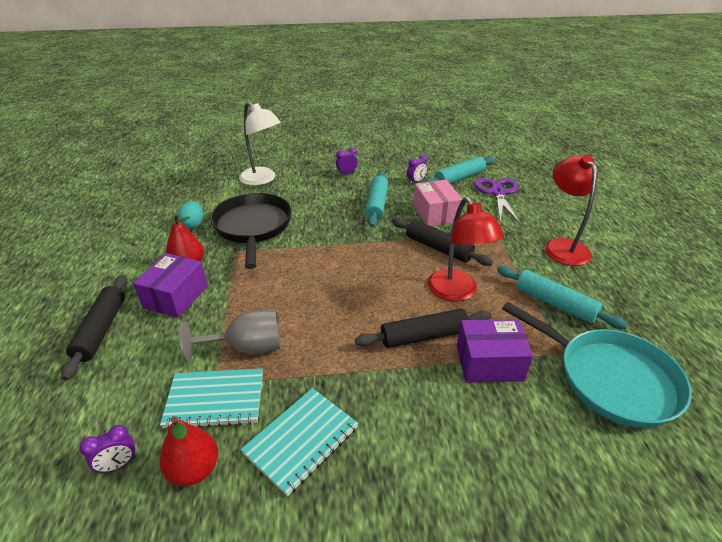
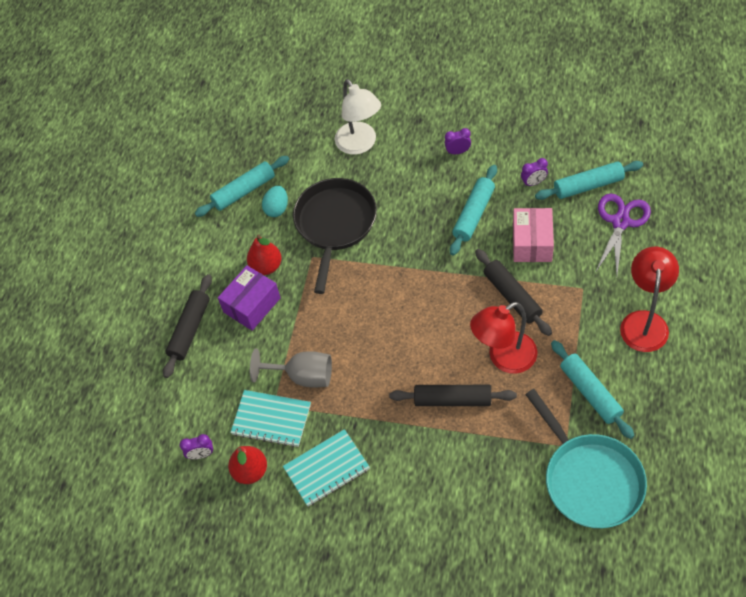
camera: 25 degrees right, 20 degrees up
red lamp [428,197,504,302] -> red lamp turned 60 degrees clockwise [470,302,537,374]
purple box [457,319,533,383] -> none
none -> turquoise rolling pin [195,156,289,217]

